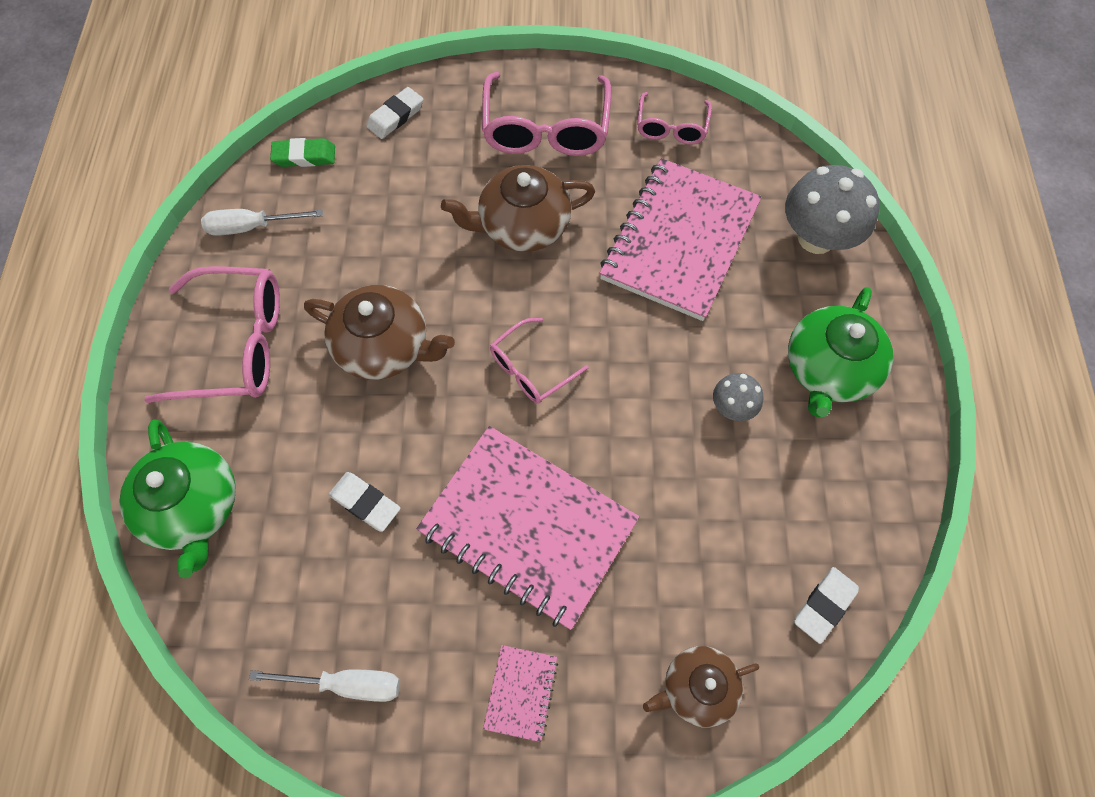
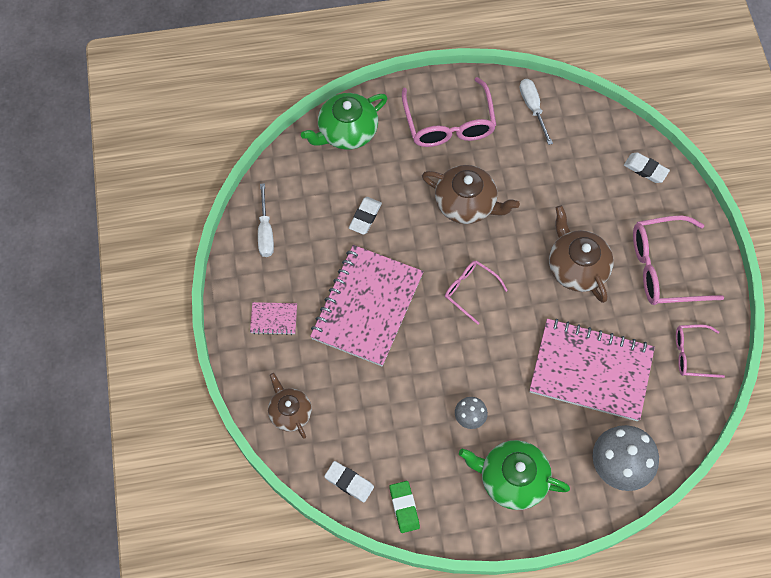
camera: 80 degrees right, 0 degrees up
green eraser [270,138,335,167] -> green eraser moved to [389,481,420,533]
brown teapot [304,285,455,380] -> brown teapot turned 75 degrees counterclockwise [422,165,520,224]

